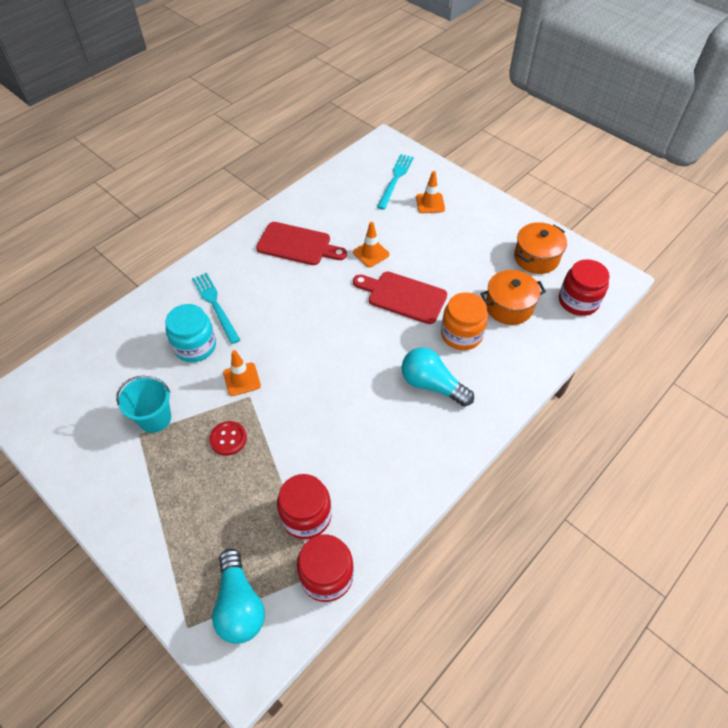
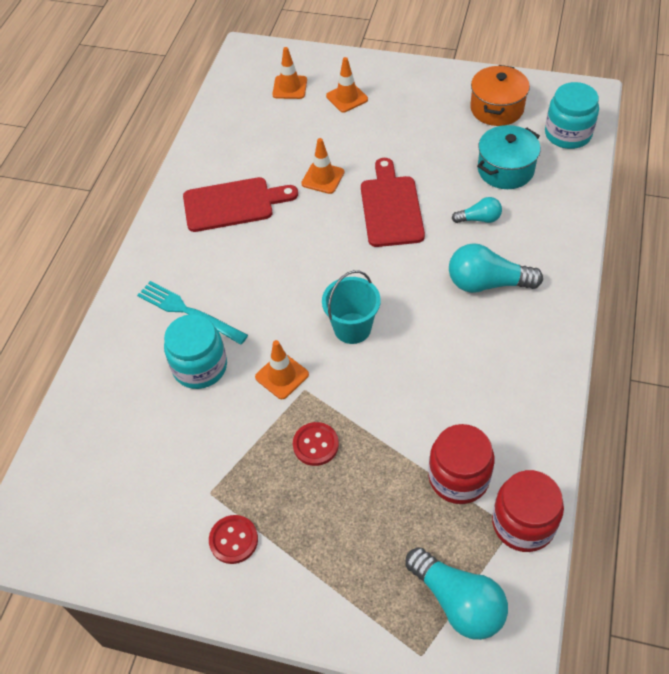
camera: 25 degrees left, 0 degrees up
turquoise bucket [116,376,171,433] -> turquoise bucket moved to [322,270,381,344]
red cutting board [353,272,447,324] -> red cutting board turned 90 degrees clockwise [361,158,425,247]
turquoise fork [377,154,414,210] -> orange traffic cone [272,47,307,99]
orange jar [441,292,488,350] -> turquoise light bulb [452,197,502,223]
orange pot [480,270,546,325] -> turquoise pot [477,125,541,189]
red jar [559,259,610,316] -> turquoise jar [545,82,599,149]
none -> red button [209,515,258,564]

